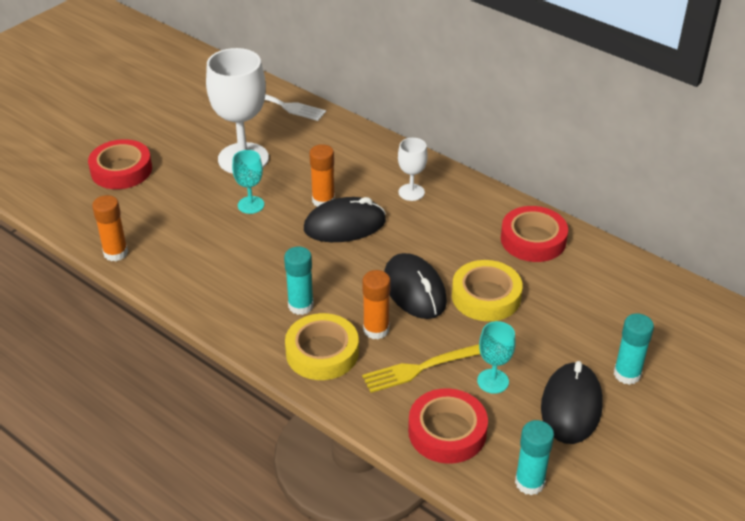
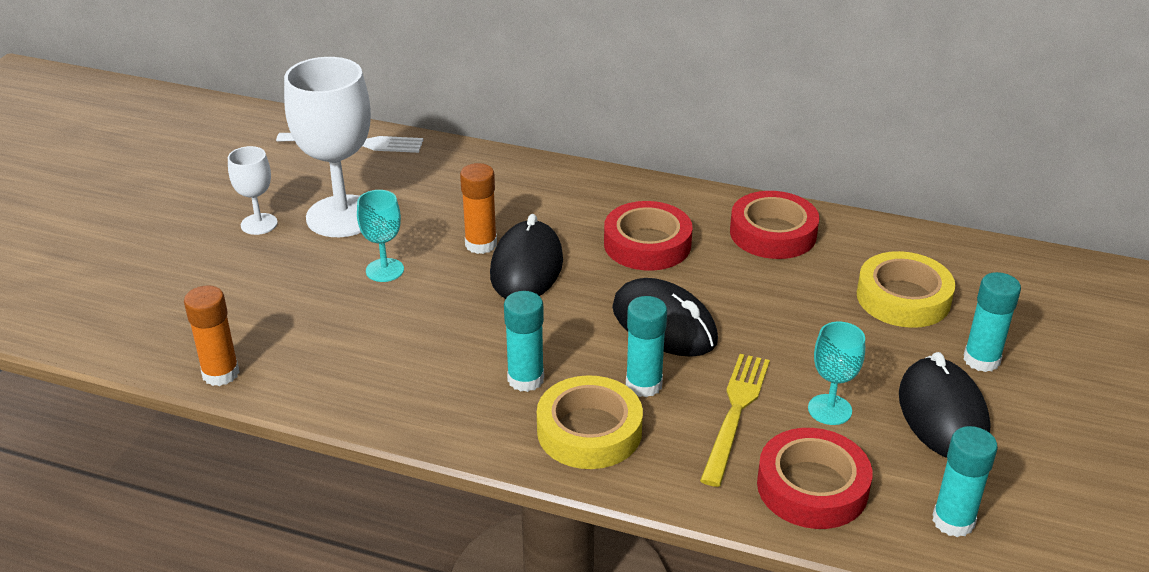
camera: 20 degrees left, 5 degrees down
red tape [88,139,152,189] -> red tape moved to [604,201,692,271]
black mouse [304,197,386,242] -> black mouse turned 45 degrees counterclockwise [490,214,563,299]
orange glue stick [362,270,391,339] -> turquoise glue stick [626,296,667,397]
yellow fork [362,344,480,393] -> yellow fork turned 150 degrees clockwise [700,354,770,487]
white goblet [398,138,428,201] -> white goblet moved to [228,146,278,235]
yellow tape [452,260,523,321] -> yellow tape moved to [857,251,955,328]

